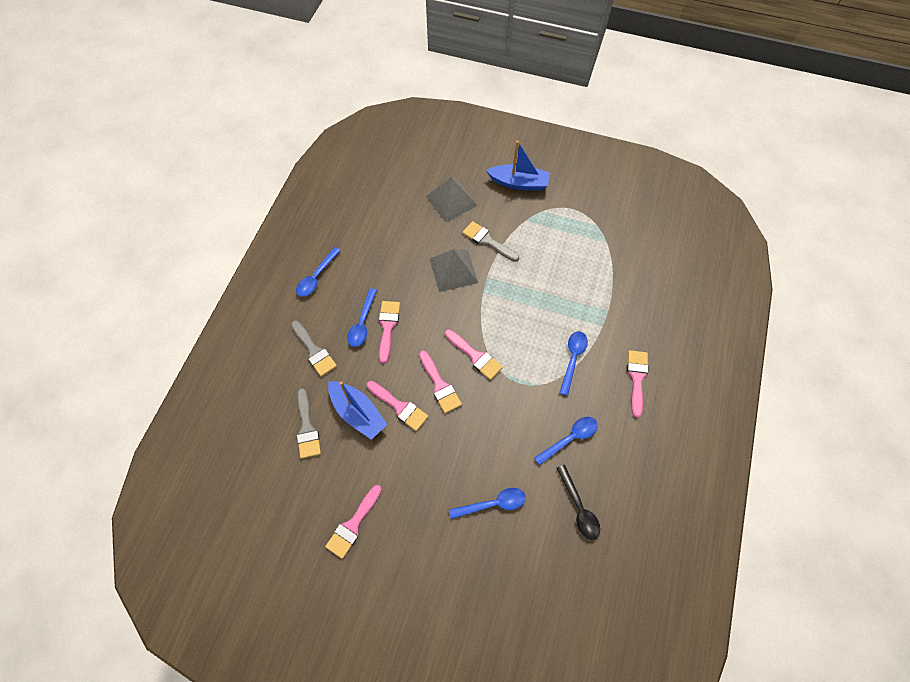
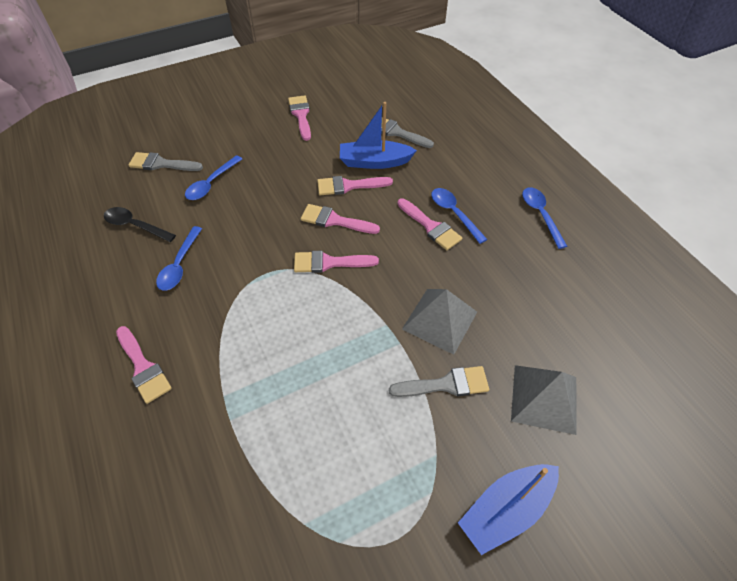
camera: 135 degrees right, 10 degrees down
grey brush [291,321,337,377] -> grey brush moved to [128,152,203,171]
blue spoon [559,331,588,396] -> none

